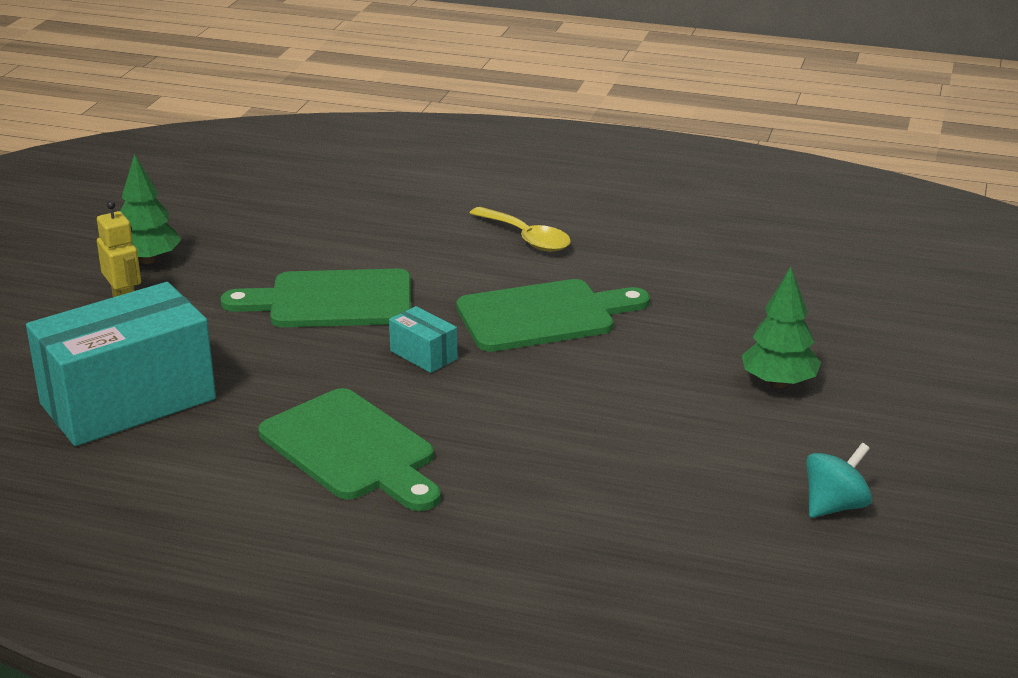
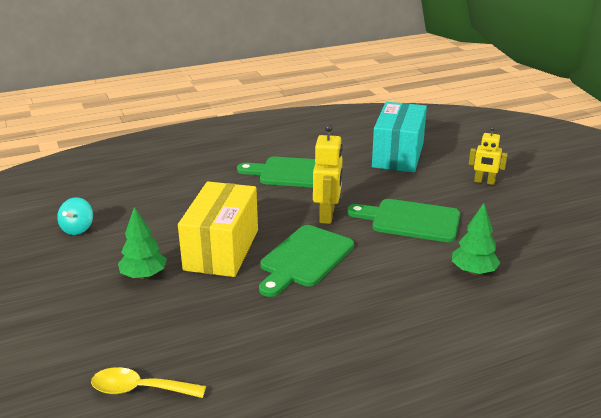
camera: 140 degrees right, 0 degrees up
green tree [120,154,182,264] -> green tree moved to [452,203,500,275]
green cutting board [221,269,411,327] -> green cutting board turned 120 degrees counterclockwise [347,199,460,242]
turquoise box [389,306,458,373] -> yellow robot [313,124,343,224]
yellow spoon [469,207,571,252] -> yellow spoon moved to [91,367,206,398]
none -> yellow box [178,181,258,277]

